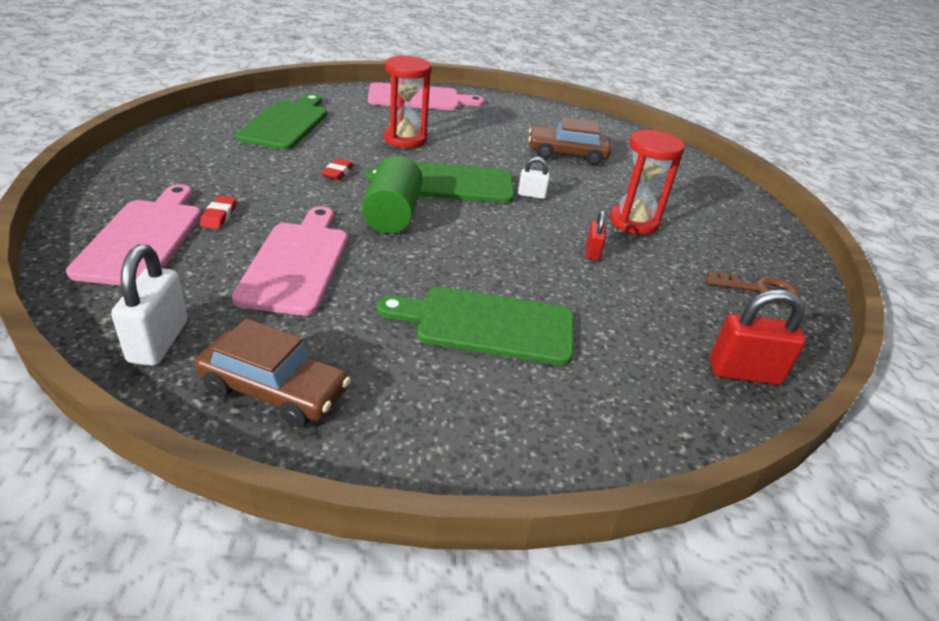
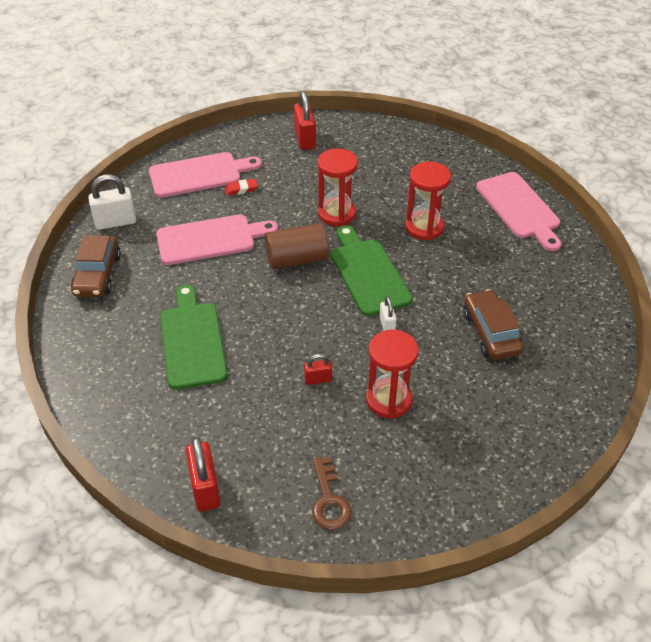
camera: 75 degrees right, 10 degrees up
green cutting board [236,94,327,150] -> none
red eraser [321,158,354,180] -> red hourglass [317,148,358,226]
green cylinder [362,156,423,234] -> brown cylinder [265,223,329,269]
none -> red padlock [294,91,316,150]

